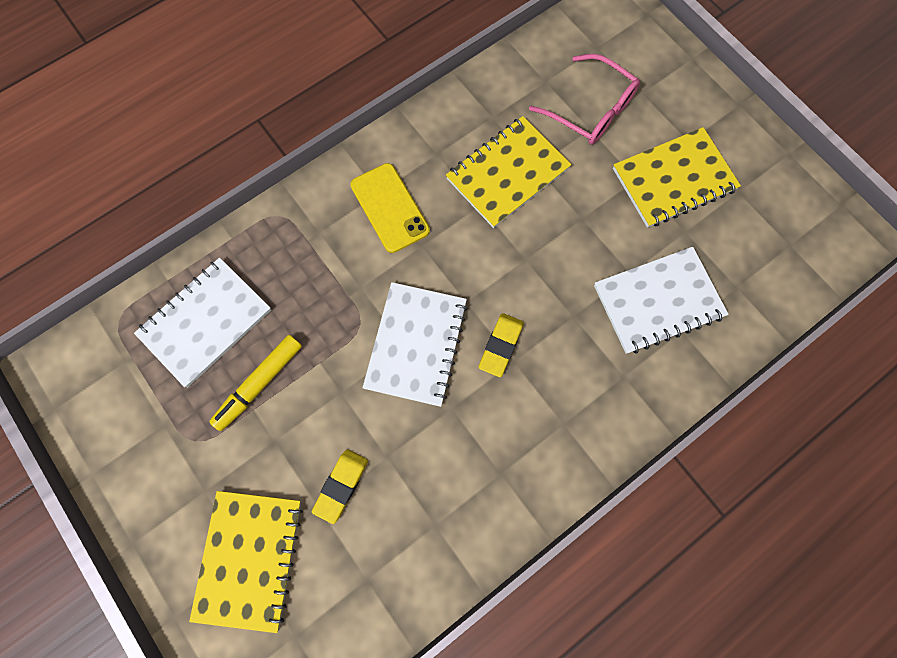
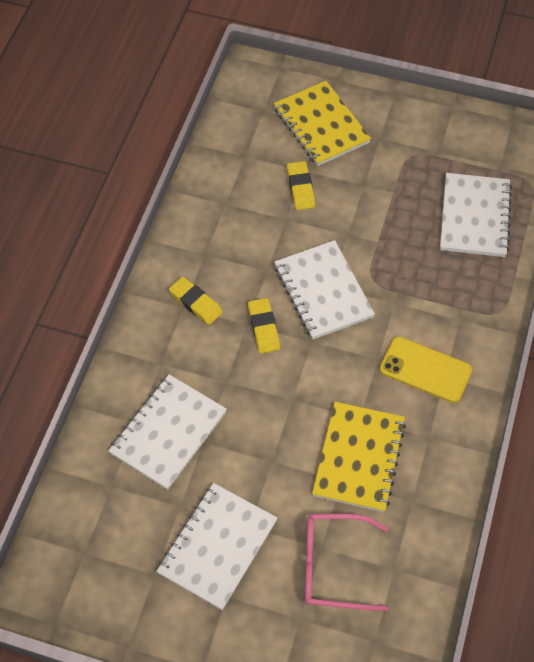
camera: 145 degrees right, 15 degrees down
yellow marker [209,335,302,431] -> none
yellow notebook [613,127,741,228] -> white notebook [156,483,278,610]
none -> yellow eraser [169,277,223,325]

